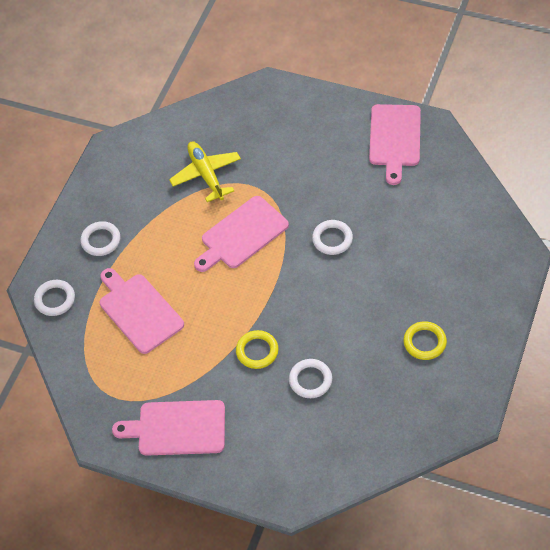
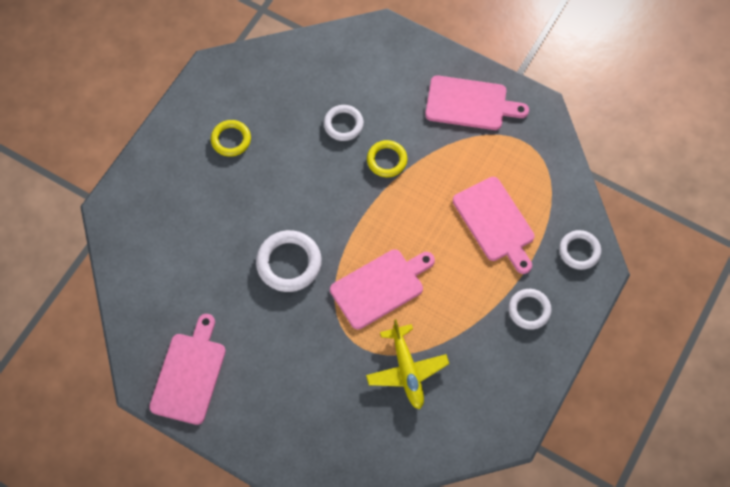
camera: 175 degrees left, 10 degrees up
white ring [312,220,353,255] -> white ring [256,230,322,292], size x1.55

